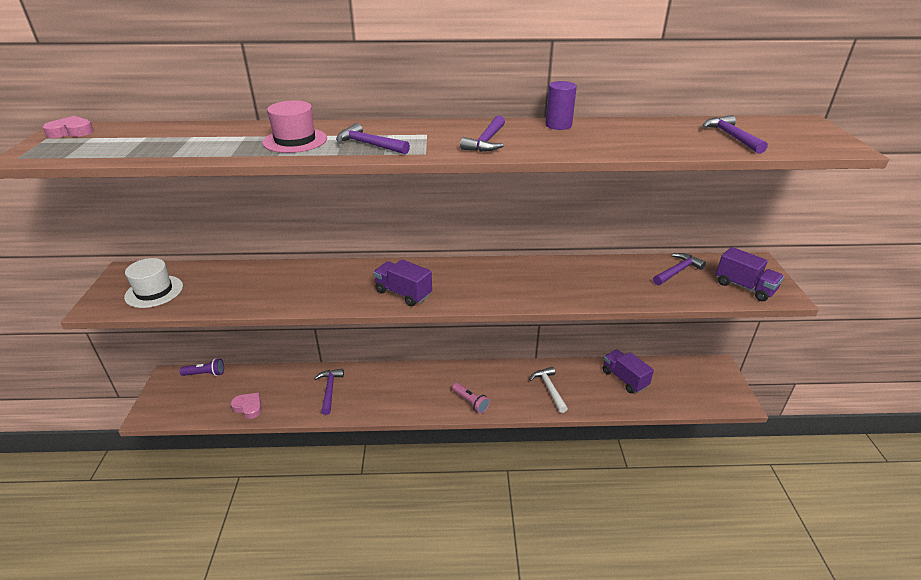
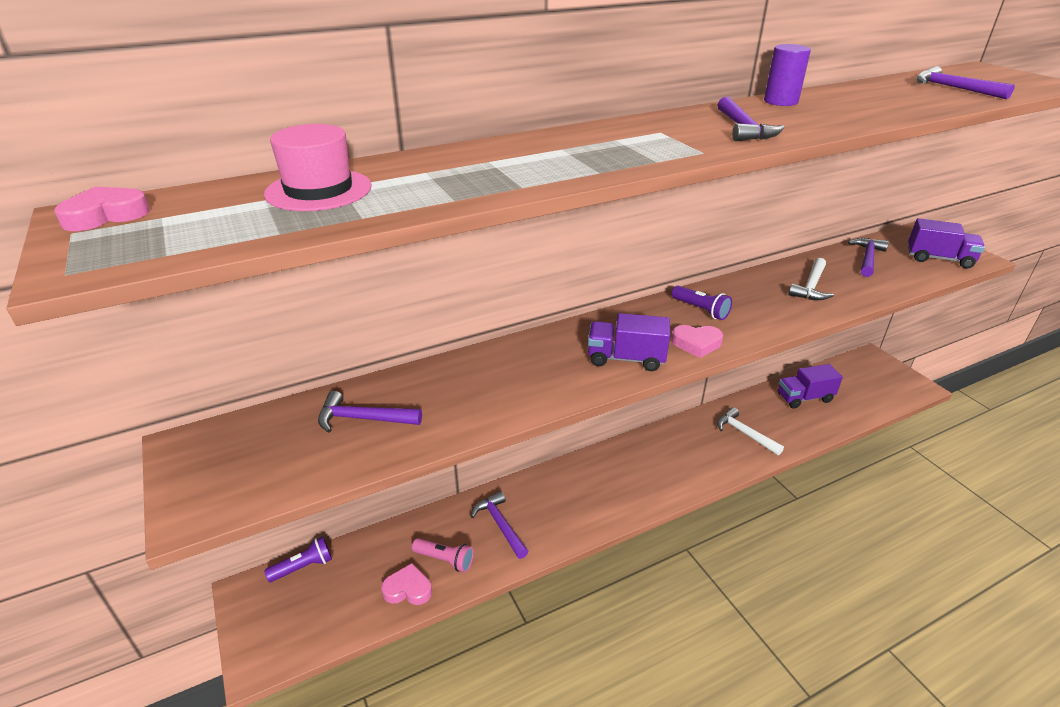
camera: 25 degrees left, 0 degrees up
white hat [124,258,183,308] -> none
pink hat [262,101,327,153] -> pink hat moved to [264,124,372,211]
purple hammer [336,123,410,154] -> purple hammer moved to [318,391,422,433]
pink flashlight [452,383,490,414] -> pink flashlight moved to [412,538,474,572]
purple truck [603,349,654,393] -> purple truck turned 45 degrees counterclockwise [778,364,843,409]
none -> pink heart [671,325,723,358]
none -> purple flashlight [672,286,732,320]
none -> white hammer [788,258,834,300]

